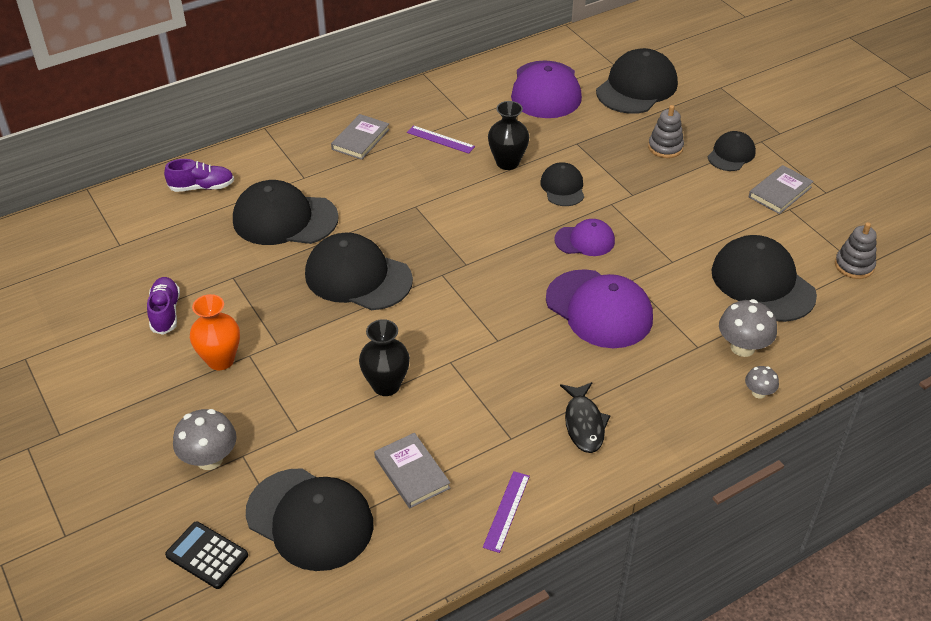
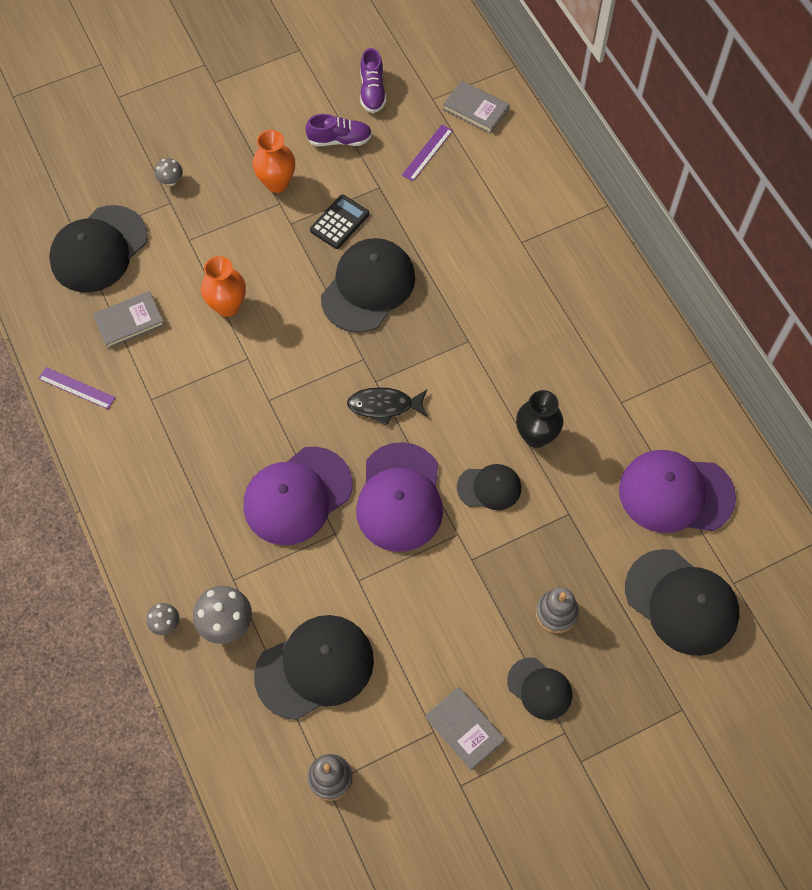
camera: 95 degrees right, 20 degrees up
purple shoe [164,159,234,192] -> purple shoe moved to [360,48,386,113]
black calculator [165,521,248,589] -> black calculator moved to [310,195,369,249]
grey mushroom [173,409,236,470] -> grey mushroom [155,159,183,186], size x0.56
black cap [233,180,339,245] -> none
grey book [331,114,390,160] -> grey book moved to [443,80,509,134]
black vase [359,319,410,396] -> orange vase [201,256,246,317]
purple ruler [407,125,475,154] -> purple ruler moved to [402,125,453,181]
purple cap [554,219,615,256] -> purple cap [356,442,443,552], size x1.79
black fish [560,382,611,453] -> black fish moved to [347,387,427,425]

